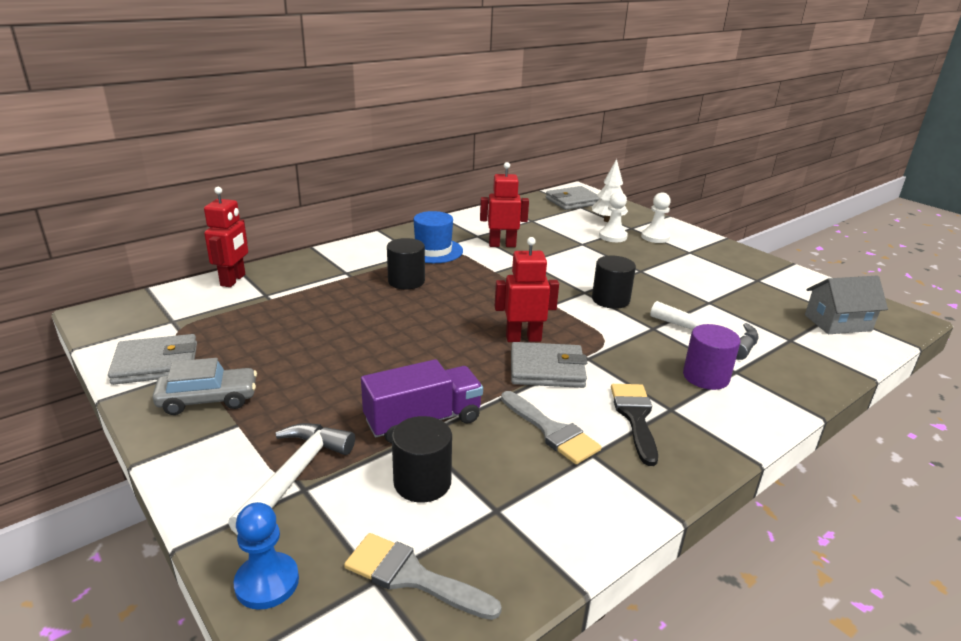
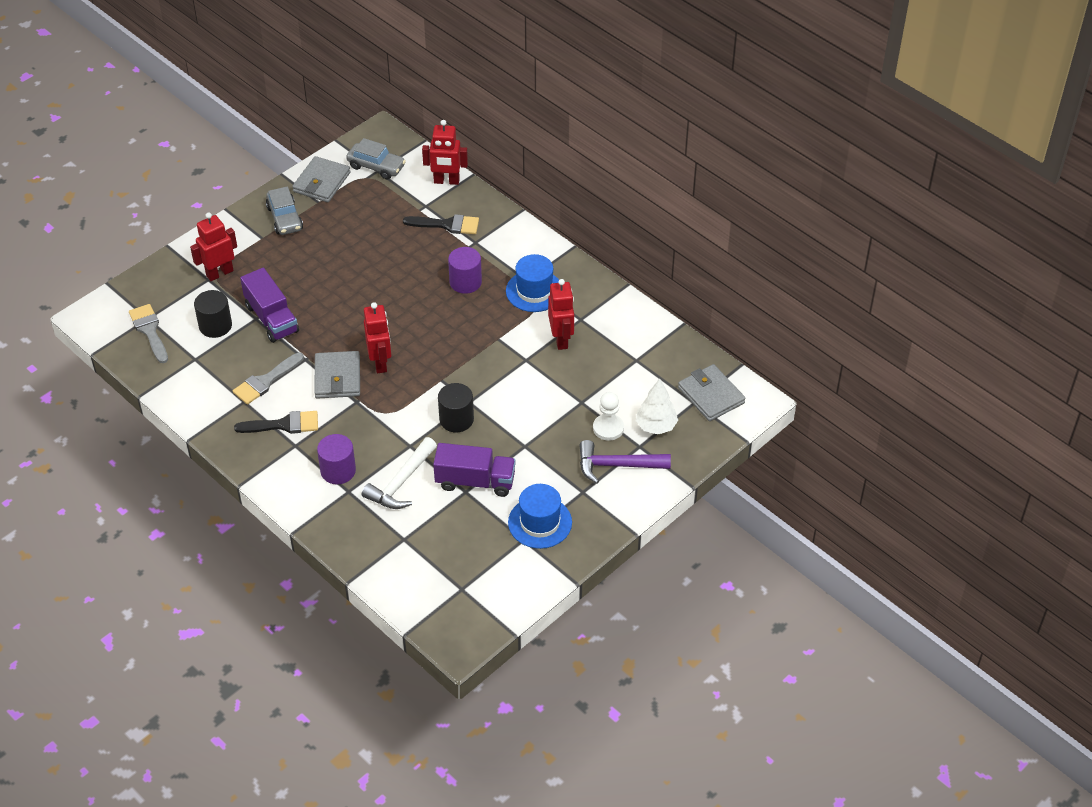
camera: 85 degrees right, 20 degrees up
grey wallet [108,334,197,385] -> grey wallet turned 45 degrees clockwise [292,156,350,202]
white hammer [228,423,355,535] -> red robot [190,212,237,281]
blue pawn [234,502,299,610] -> none
grey brush [344,533,502,620] -> grey brush turned 45 degrees counterclockwise [129,304,168,363]
black cylinder [387,238,425,290] -> purple cylinder [448,247,482,294]
white pawn [641,192,671,243] -> purple hammer [579,440,671,483]
grey house [805,276,888,334] -> none
none -> grey car [346,138,406,180]
none -> black brush [403,214,479,234]
none -> purple truck [433,443,516,497]
none -> blue hat [508,484,572,549]

